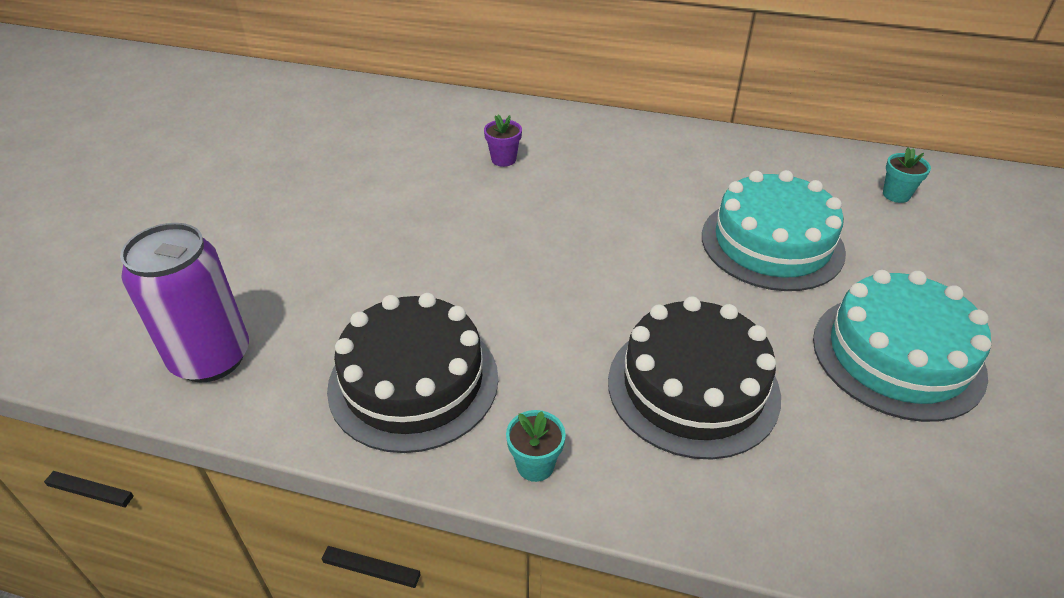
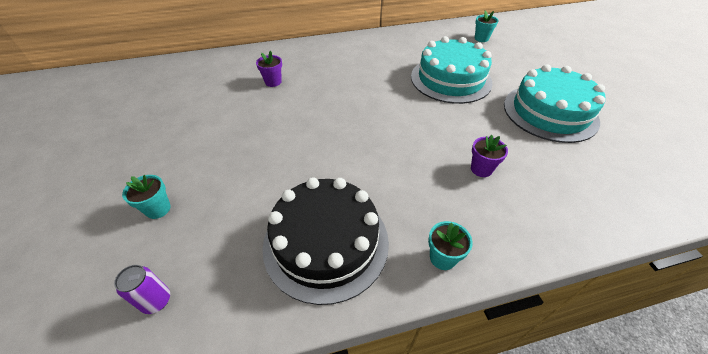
camera: 30 degrees left, 5 degrees up
purple can [120,223,249,382] -> purple can [114,265,170,314], size x0.43
black cake [608,296,781,459] -> purple flower pot [471,135,508,177]
none -> turquoise flower pot [122,175,171,219]

